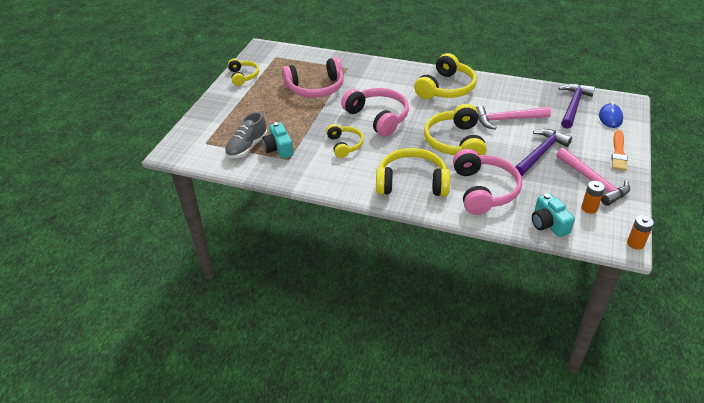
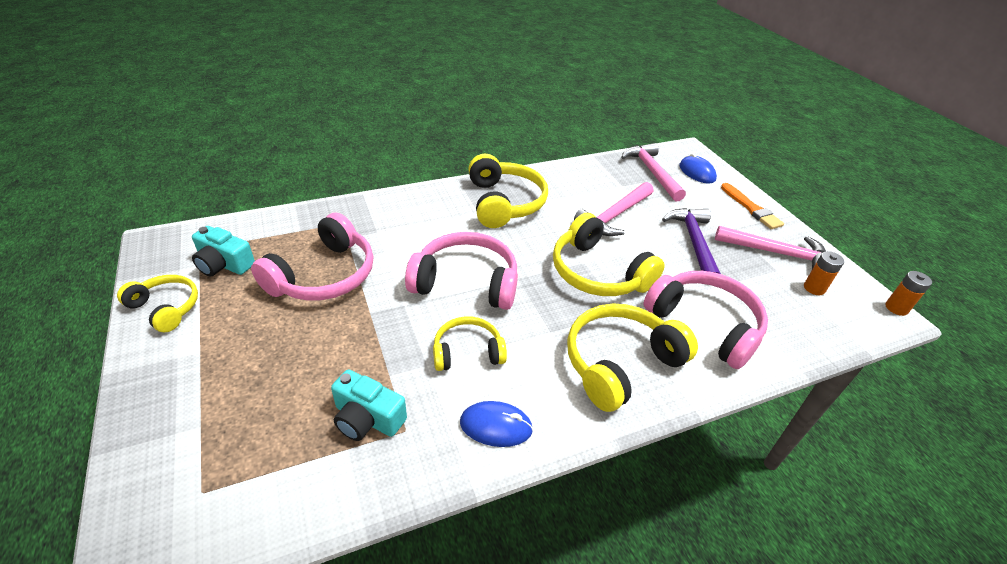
camera: 45 degrees left, 0 degrees up
grey shoe [225,112,267,159] -> none
yellow headphones [326,124,364,158] -> yellow headphones turned 45 degrees counterclockwise [433,317,507,371]
turquoise camera [532,193,575,237] -> turquoise camera moved to [192,226,255,277]
purple hammer [559,84,595,129] -> pink hammer [621,143,686,201]
none -> blue mouse [460,401,533,447]

